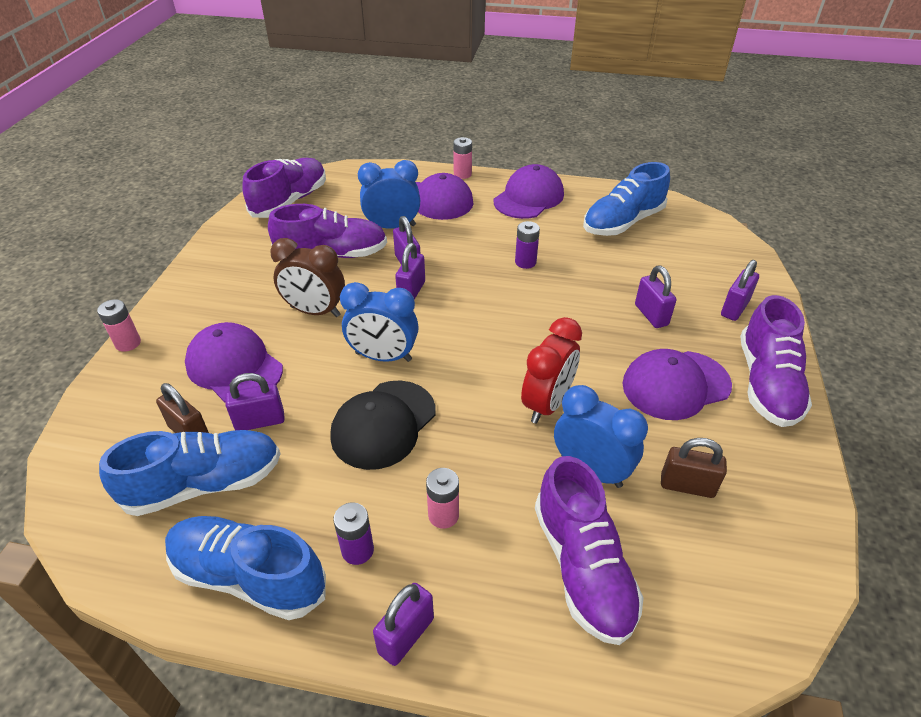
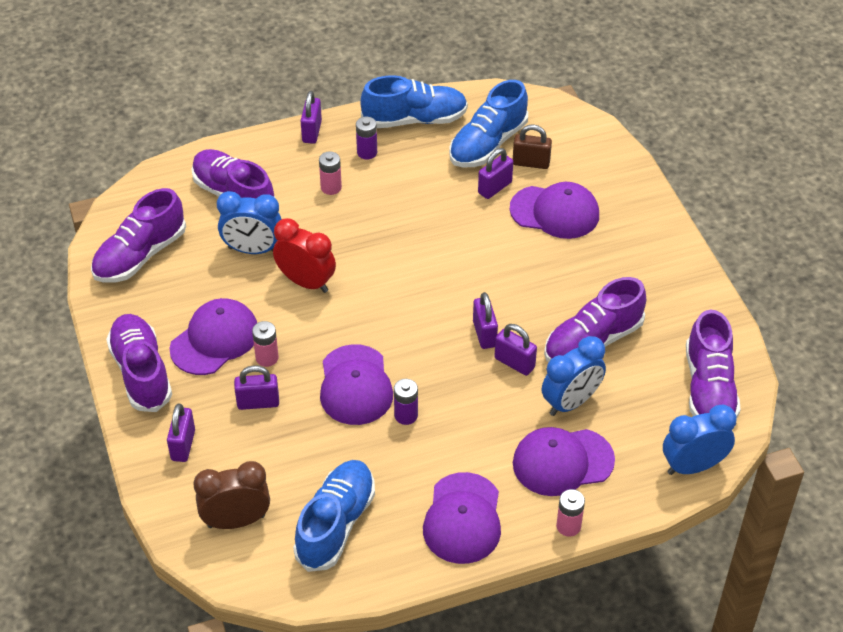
camera: 150 degrees right, 5 degrees up
pink battery [97,299,141,352] -> pink battery moved to [252,321,279,367]
brown clock [270,238,345,317] -> brown clock moved to [194,461,270,529]
black cap [330,380,436,470] -> none
blue clock [340,282,419,362] -> blue clock moved to [663,404,737,475]
red clock [521,317,582,424] -> red clock turned 120 degrees clockwise [273,218,336,293]
purple padlock [635,266,677,328] -> purple padlock turned 45 degrees counterclockwise [234,365,279,410]
brown padlock [661,438,727,498] -> none
none -> purple shoe [91,188,186,283]
none -> purple cap [320,344,393,425]

